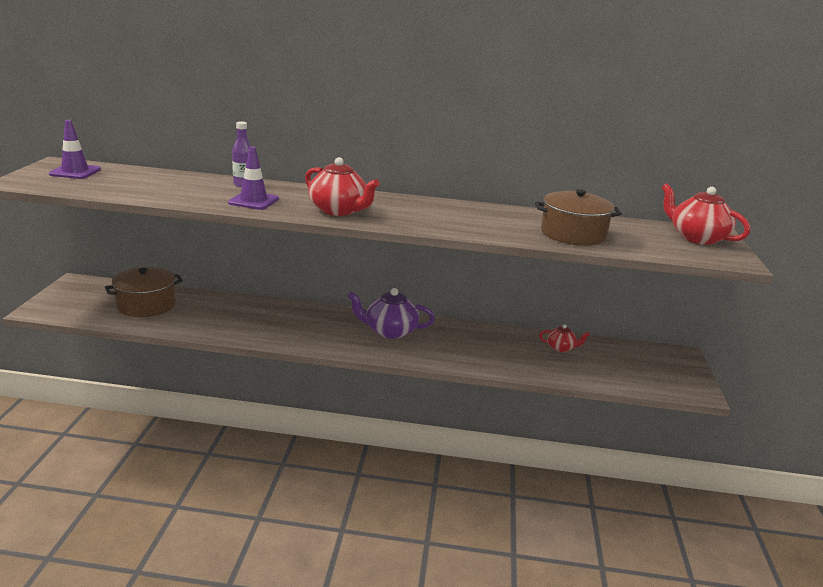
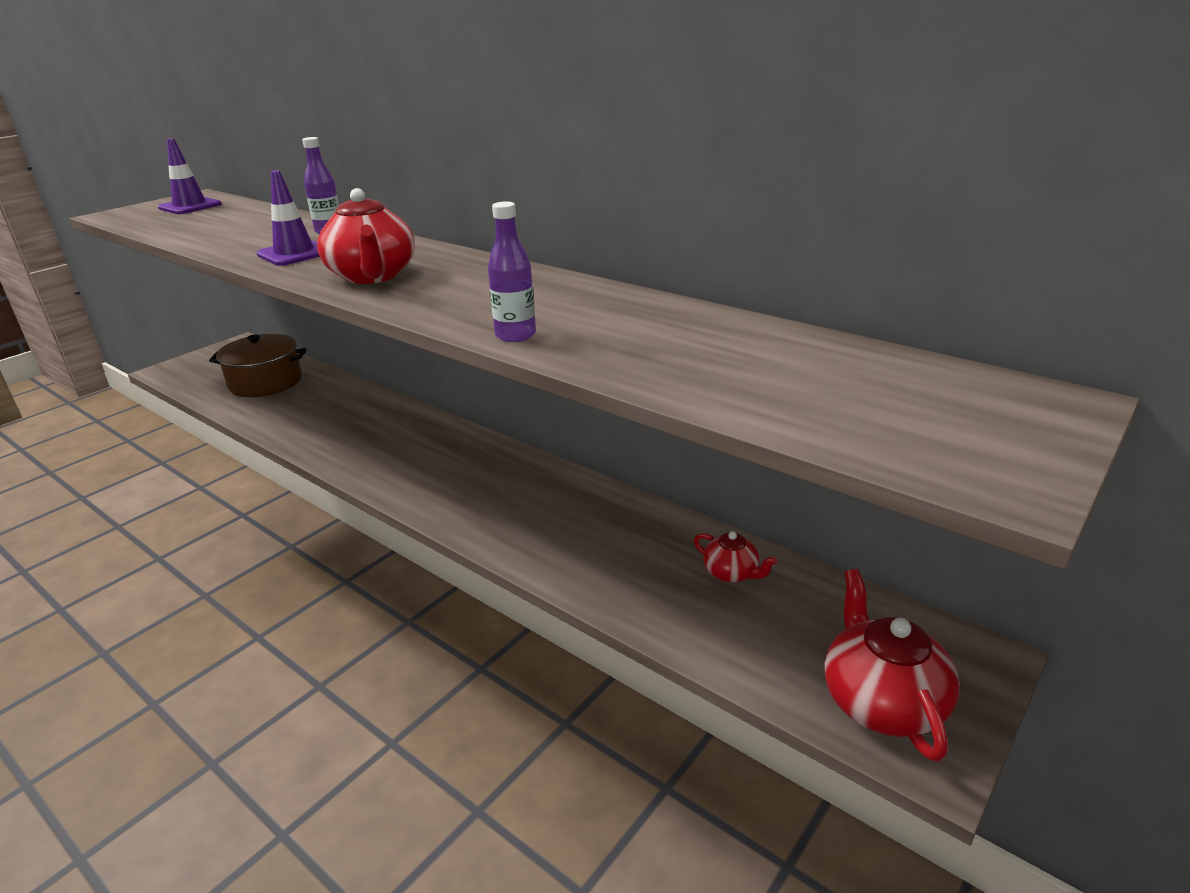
camera: 35 degrees right, 5 degrees up
purple teapot [347,288,435,339] -> none
brown pot [535,189,622,246] -> none
red teapot [662,183,750,245] -> red teapot moved to [825,569,960,762]
none -> purple bottle [488,201,536,342]

